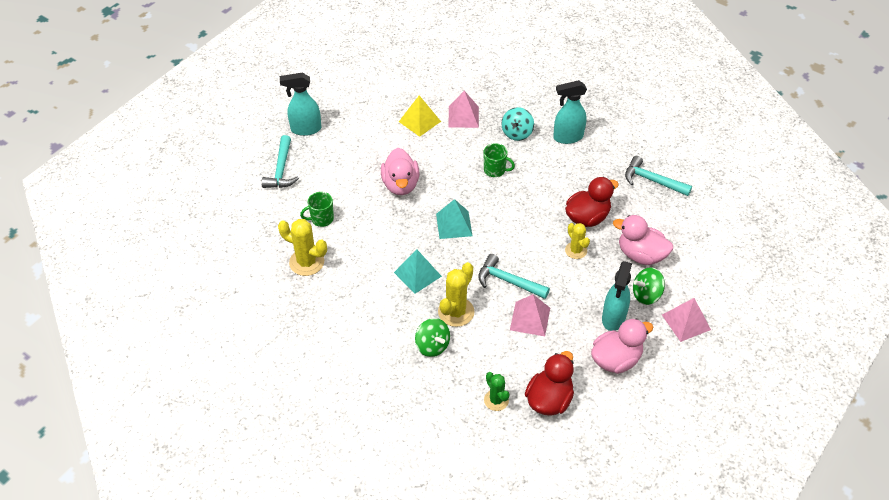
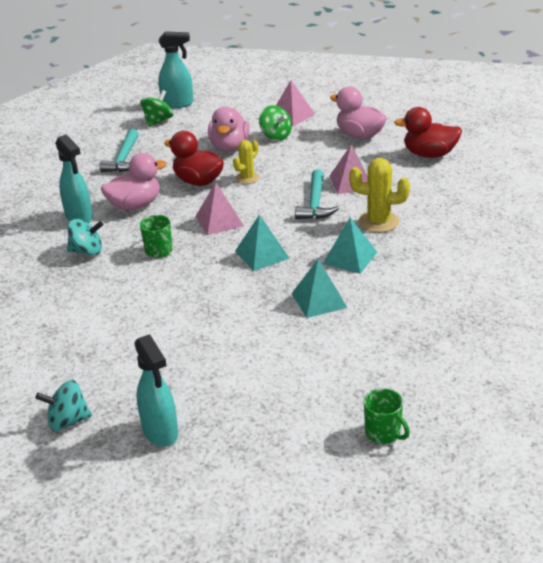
camera: 110 degrees left, 15 degrees down
turquoise hammer [261,135,299,188] -> none
yellow cactus [278,219,327,276] -> none
green mug [300,192,334,227] -> green mug moved to [364,388,410,444]
pink duck [381,148,419,195] -> pink duck moved to [101,153,167,211]
yellow pyramid [399,95,441,137] -> none
green spinning top [415,318,450,357] -> green spinning top moved to [140,90,173,127]
pink pyramid [448,91,479,128] -> pink pyramid moved to [196,182,244,235]
green cactus [484,372,510,411] -> none
turquoise spray bottle [602,261,632,331] -> turquoise spray bottle moved to [158,31,194,108]
none -> turquoise spinning top [35,380,92,431]
none -> turquoise pyramid [291,259,348,318]

